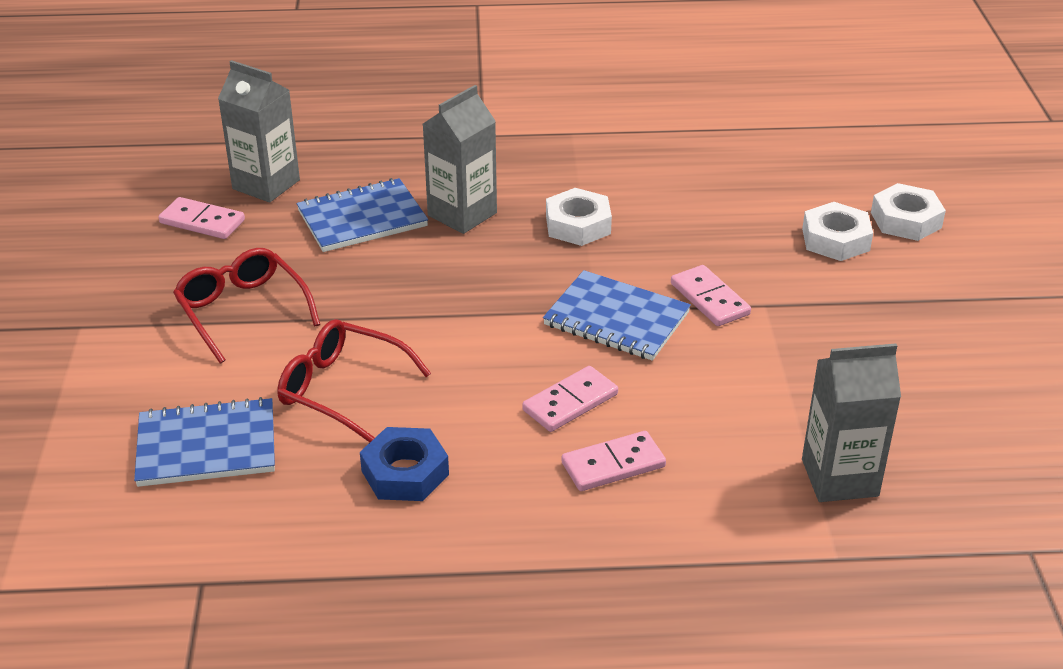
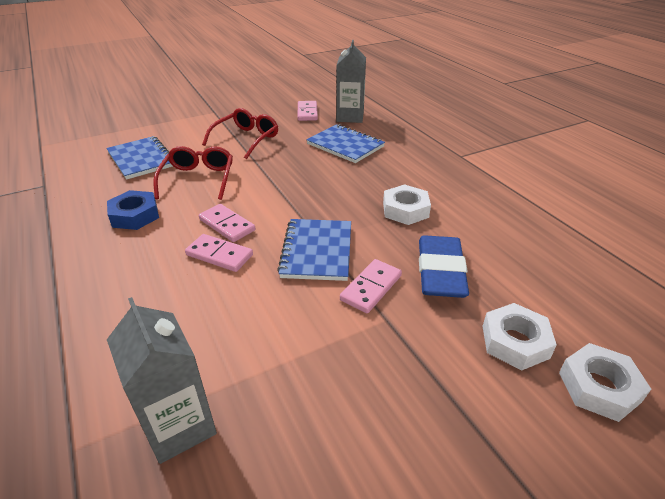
camera: 65 degrees right, 0 degrees up
grey carton [423,85,497,234] -> none
pink domino [561,431,666,491] -> pink domino moved to [199,204,255,242]
none -> blue eraser [419,235,469,298]

